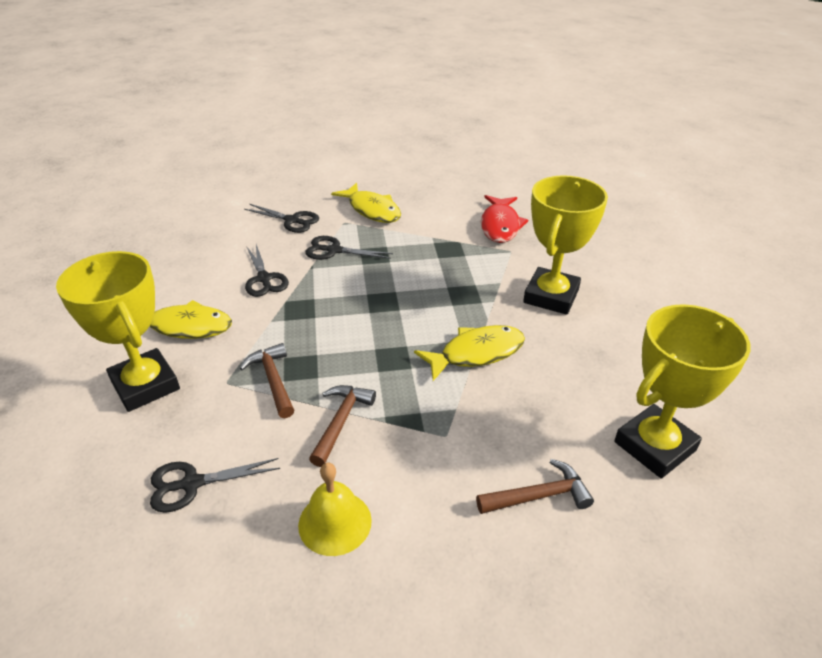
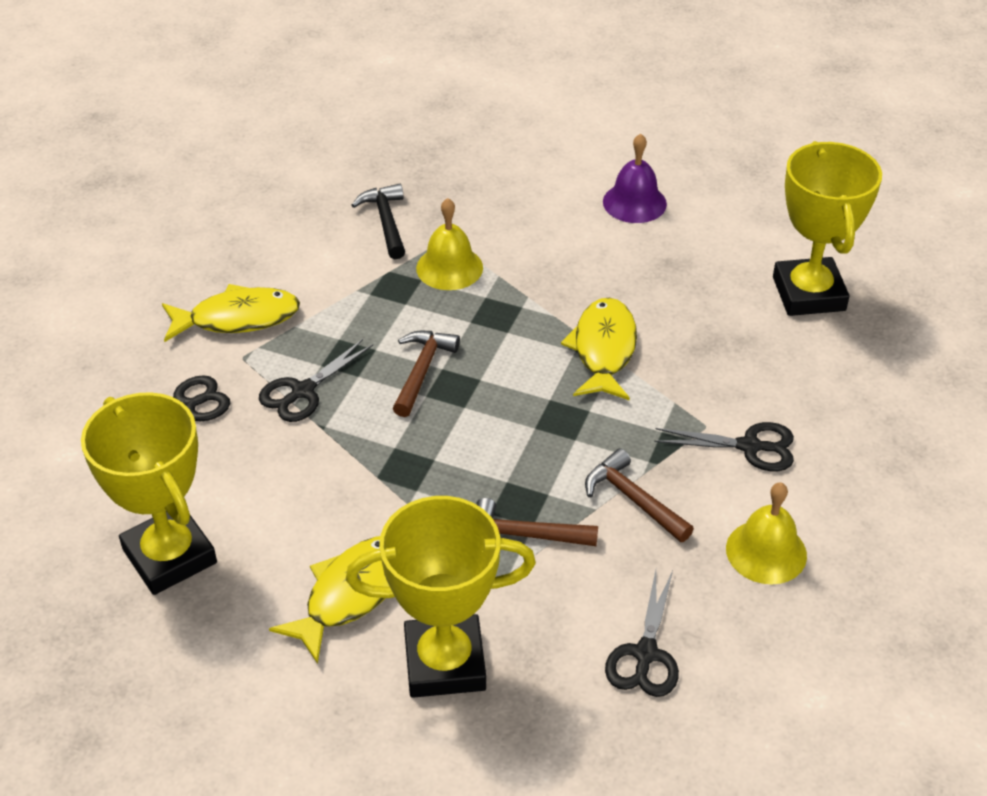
camera: 60 degrees left, 5 degrees up
black scissors [245,245,289,297] -> black scissors moved to [654,422,794,471]
brown hammer [476,459,594,514] -> brown hammer moved to [393,331,460,417]
red fish [481,195,528,243] -> black hammer [351,184,405,259]
yellow trophy [523,175,608,315] -> yellow trophy moved to [81,392,217,595]
none -> yellow bell [416,198,483,290]
none -> purple bell [603,134,667,223]

